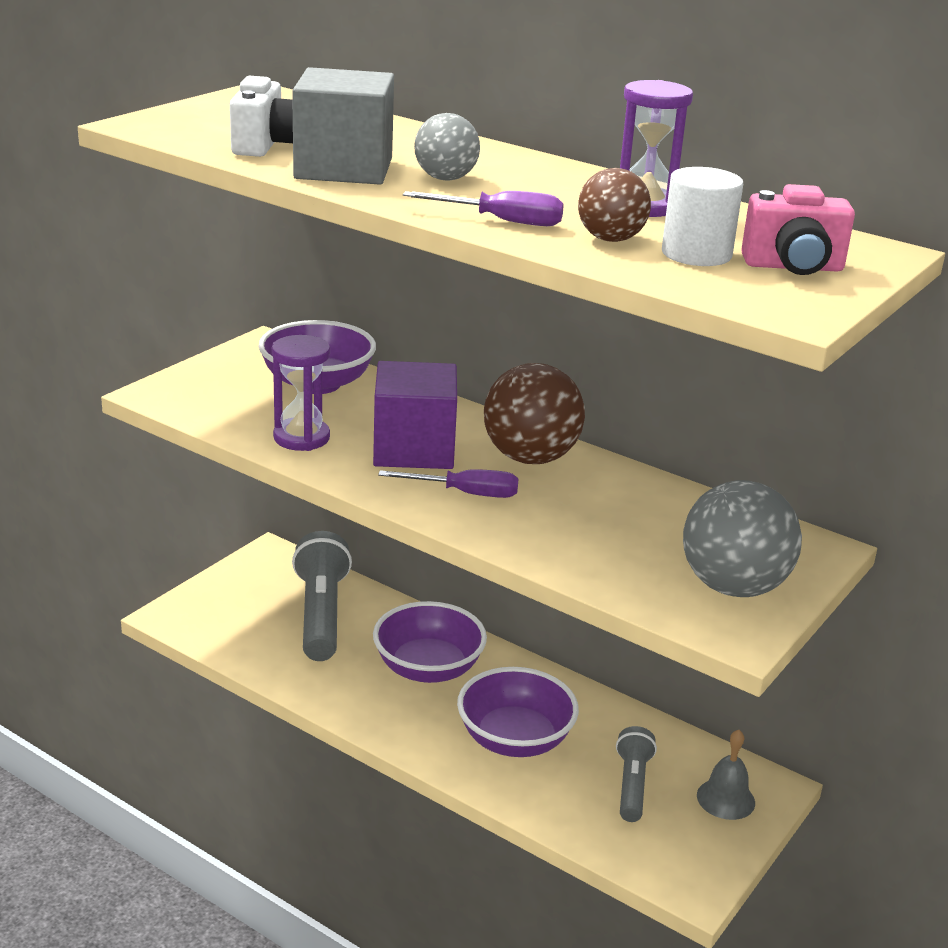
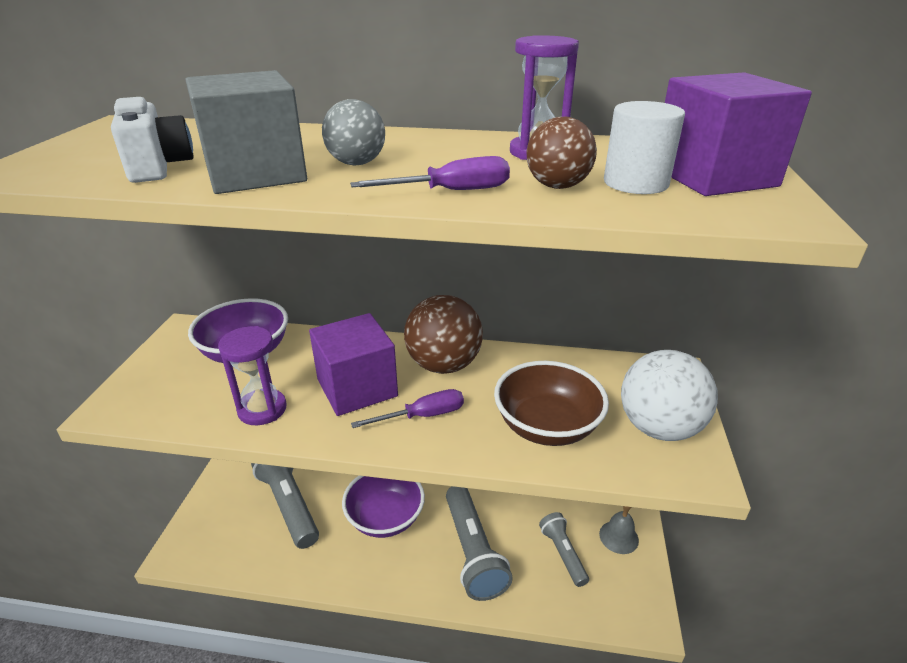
camera: 25 degrees left, 5 degrees up
purple bowl [457,667,579,757] -> grey flashlight [446,486,513,601]
grey ball [683,480,802,597] -> white ball [621,350,718,441]
pink camera [741,184,855,275] -> purple cube [665,72,812,196]
none -> brown bowl [494,361,609,446]

